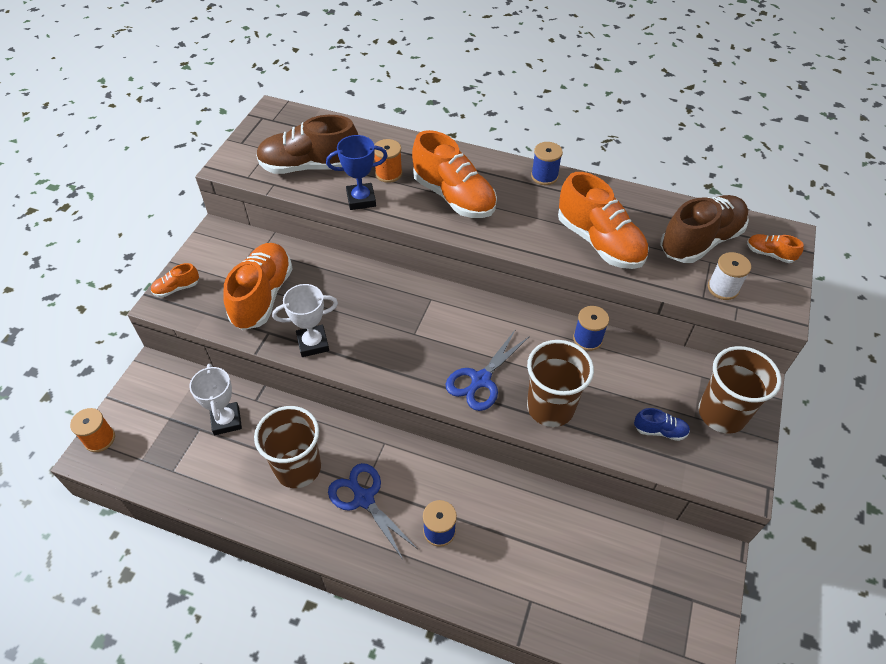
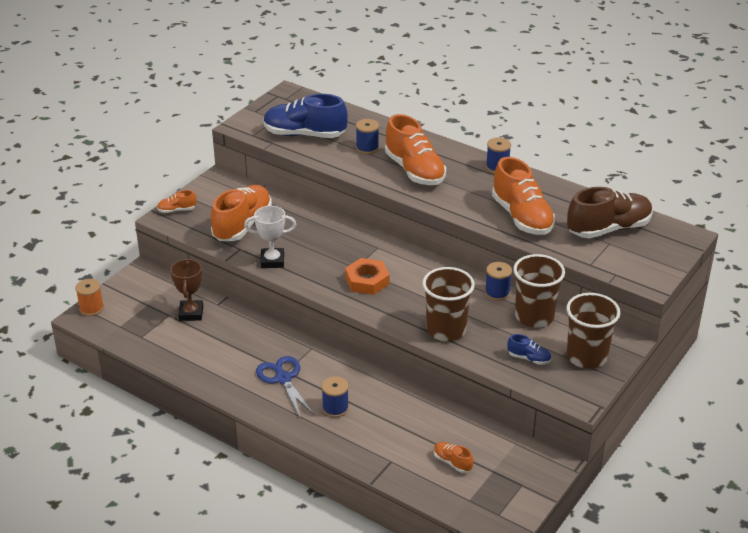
camera: 15 degrees right, 15 degrees down
white trophy [189,364,242,435] -> brown trophy [170,259,203,321]
brown cup [254,406,321,488] -> brown cup moved to [513,254,565,328]
brown shoe [256,115,358,174] -> blue shoe [264,94,348,138]
blue trophy [326,135,388,210] -> none
orange spool [374,139,402,183] -> blue spool [356,119,379,154]
blue scissors [446,329,530,411] -> none
white spool [708,252,751,300] -> none
orange shoe [747,234,804,263] -> orange shoe moved to [434,442,473,473]
none -> orange nut [345,258,390,295]

